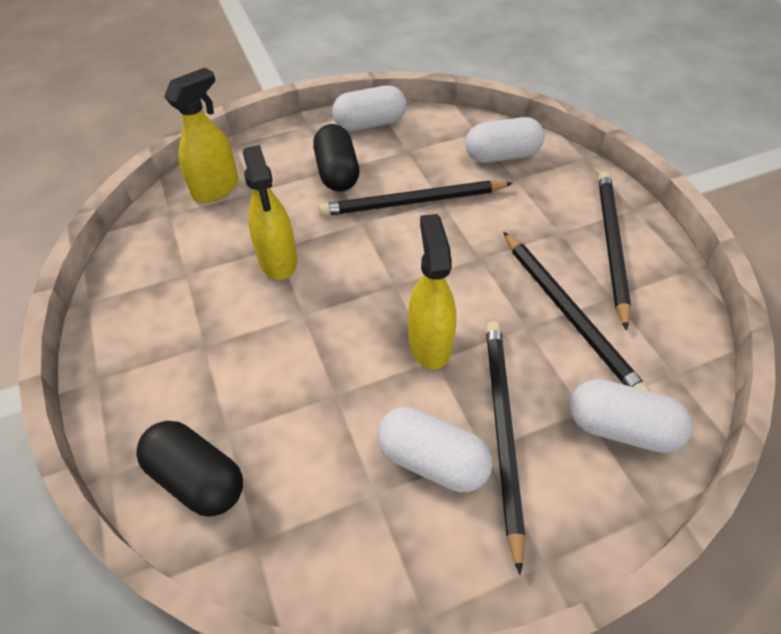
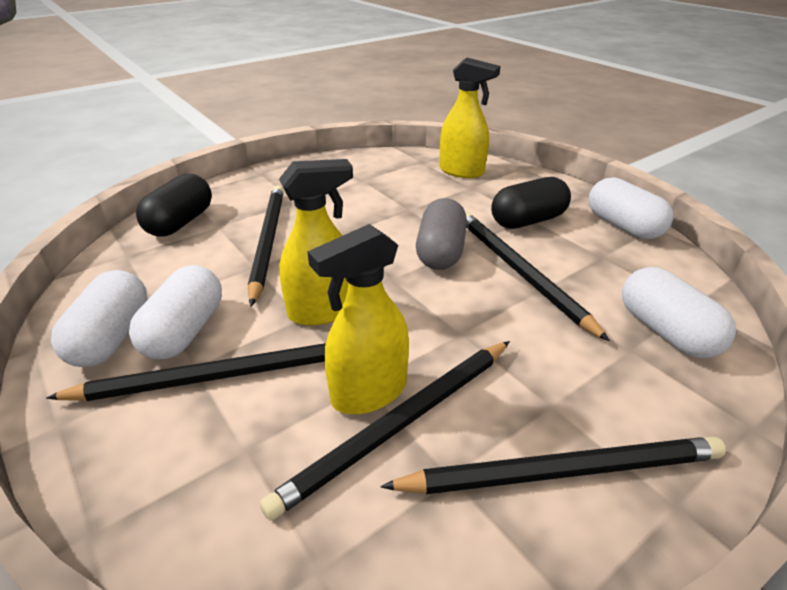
camera: 75 degrees right, 15 degrees down
yellow spray bottle [243,145,297,280] -> yellow spray bottle moved to [307,224,409,414]
white capsule [570,379,693,453] -> white capsule moved to [51,270,148,367]
none -> black pencil [248,185,284,306]
none -> grey capsule [416,198,467,270]

